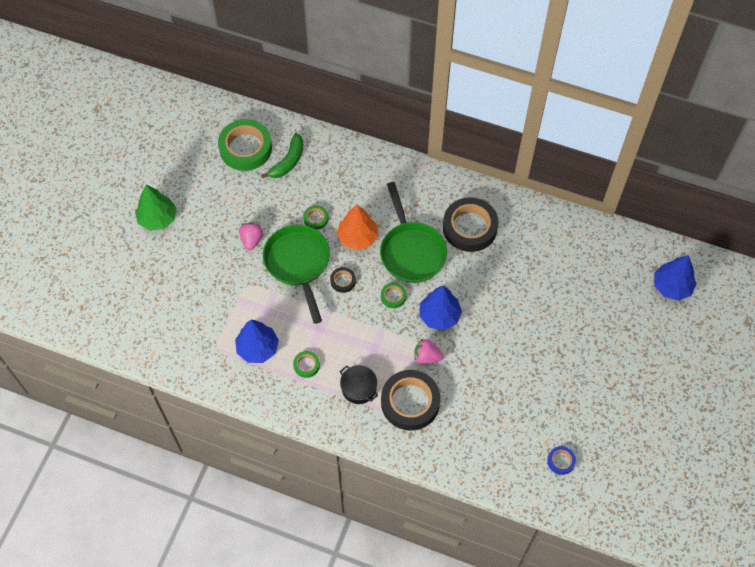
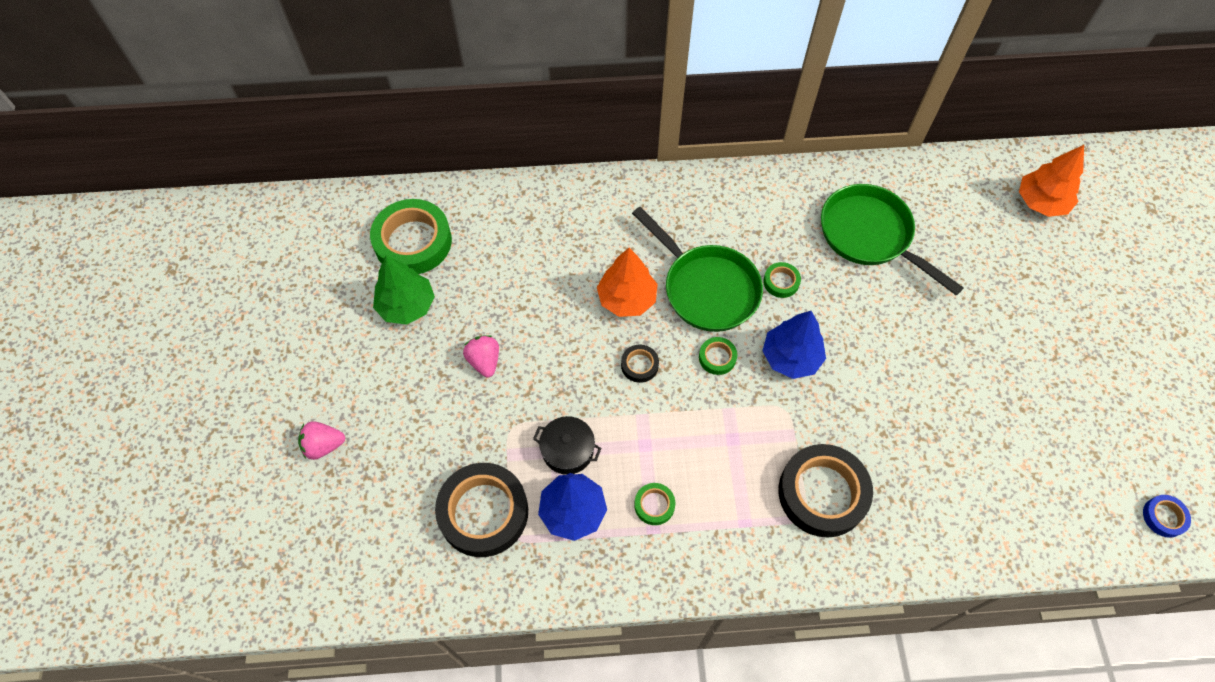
camera: 25 degrees left, 0 degrees up
green tree [135,185,177,231] -> green tree moved to [373,255,435,325]
green banana [261,133,303,178] -> none
green pan [263,225,330,324] -> green pan moved to [821,184,964,295]
green tape [304,205,328,230] -> green tape moved to [763,262,801,298]
black pot [340,365,378,404] -> black pot moved to [533,416,602,475]
pink strawberry [414,339,443,364] -> pink strawberry moved to [298,421,345,460]
black tape [443,197,498,252] -> black tape moved to [435,463,528,557]
blue tape [547,446,576,475] -> blue tape moved to [1143,495,1191,538]
blue tree [654,255,697,301] -> orange tree [1019,145,1084,217]

